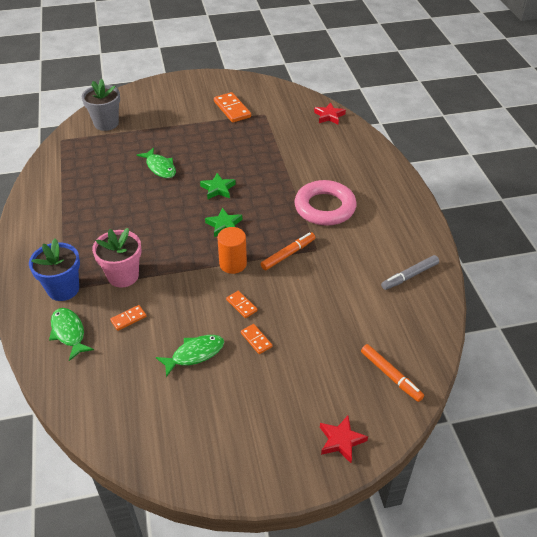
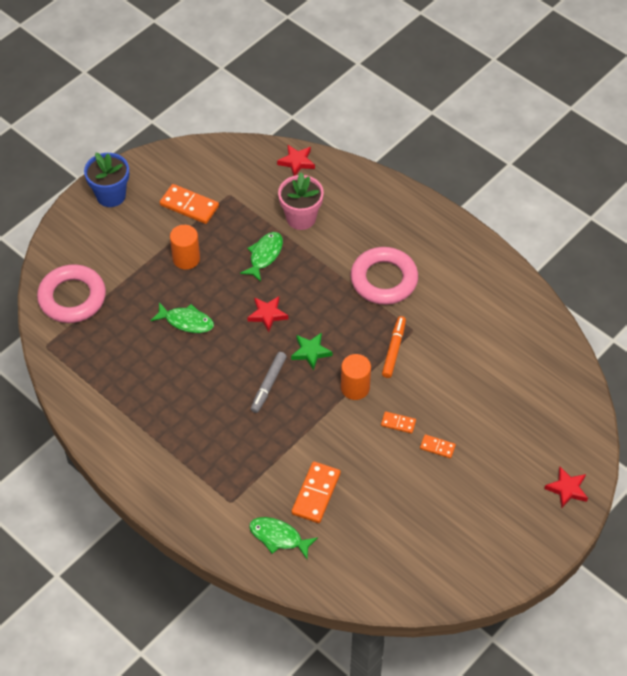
camera: 35 degrees left, 10 degrees up
blue flower pot [29,238,80,301] -> blue flower pot moved to [84,152,129,207]
grey flower pot [82,79,120,131] -> pink ring [37,264,106,323]
pink flower pot [92,228,141,288] -> pink flower pot moved to [278,172,324,230]
orange domino [110,305,146,331] -> orange domino [291,461,341,523], size x1.83
green fish [156,335,224,377] -> green fish moved to [240,232,283,282]
green star [200,173,236,199] -> red star [247,296,288,332]
orange marker [361,344,424,402] -> none
grey marker [381,255,439,290] -> grey marker moved to [251,352,287,413]
none -> orange cylinder [170,225,200,270]

